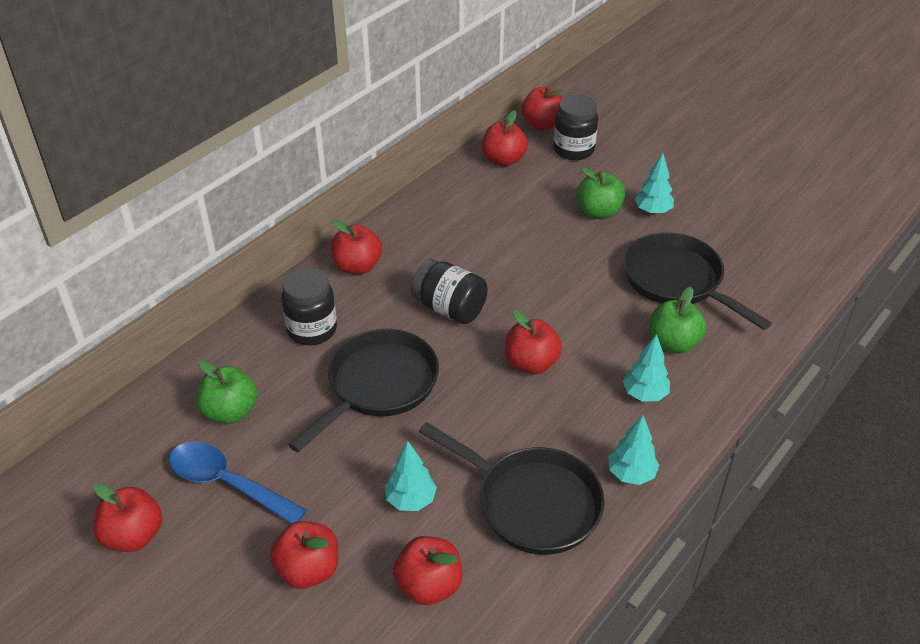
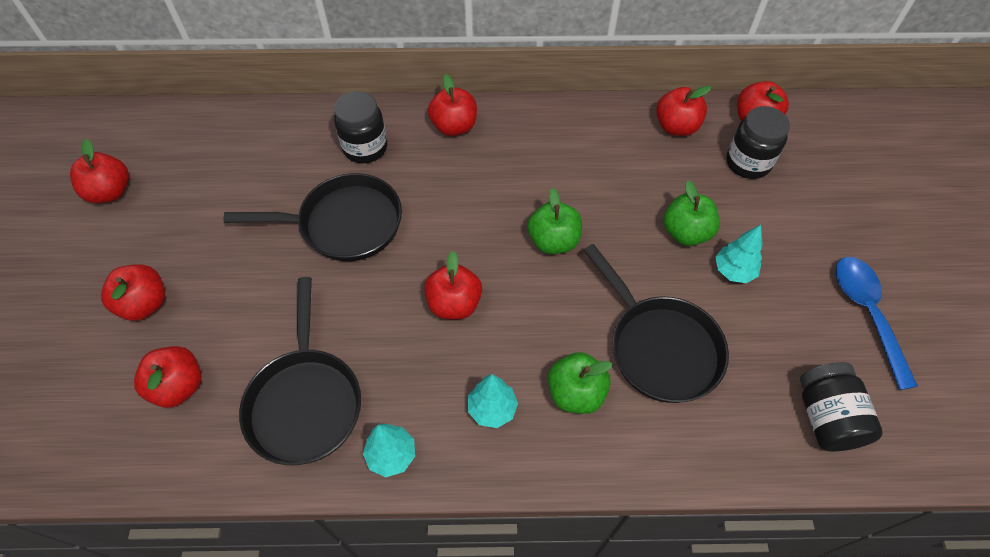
camera: 50 degrees right, 15 degrees up
blue spoon [169,442,307,524] -> blue spoon moved to [835,257,918,390]
green apple [196,360,257,424] -> green apple moved to [528,188,582,254]
turquoise tree [385,441,437,511] -> none
black jar [411,259,488,324] -> black jar moved to [800,362,883,451]
black pan [623,232,772,330] -> black pan turned 135 degrees clockwise [583,244,729,403]

